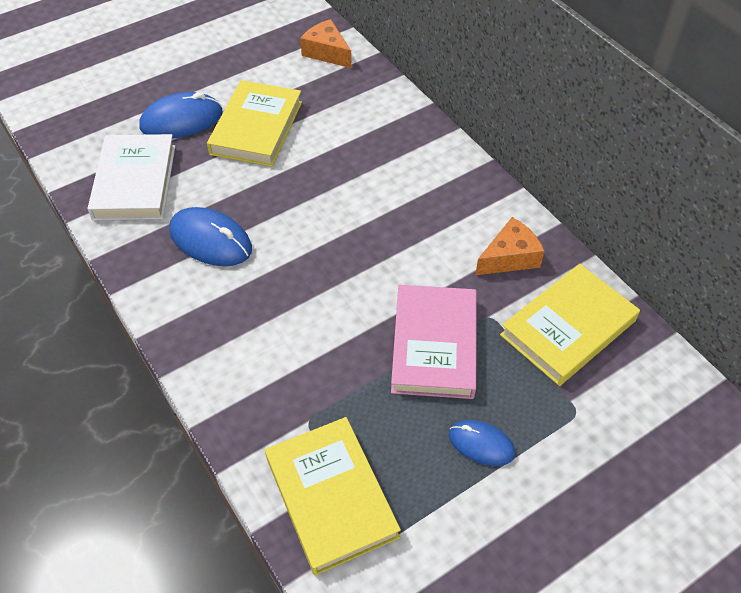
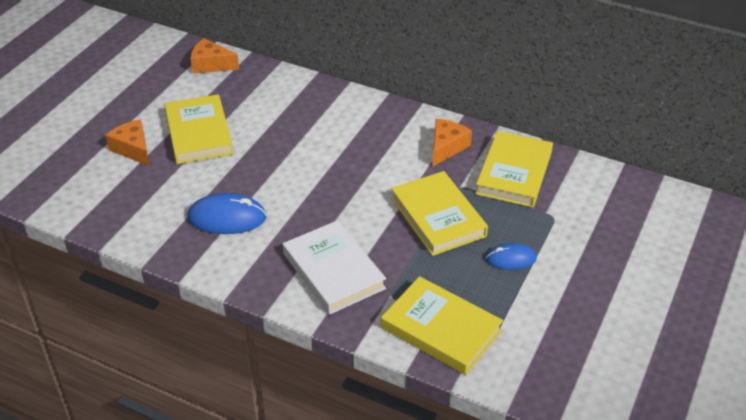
camera: 30 degrees left, 10 degrees down
white book [88,134,175,220] -> white book moved to [283,220,386,315]
blue mouse [139,92,222,138] -> orange cheese [105,119,149,166]
pink book [391,285,477,399] -> yellow book [391,171,488,256]

